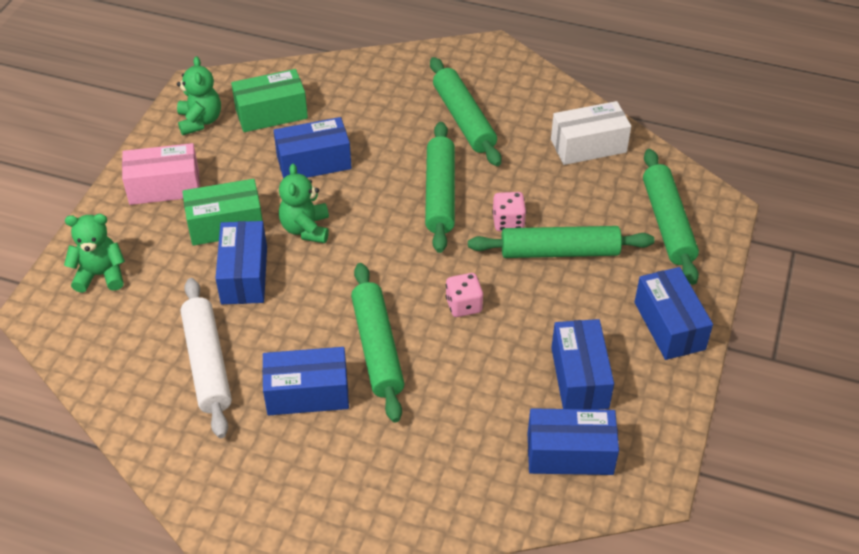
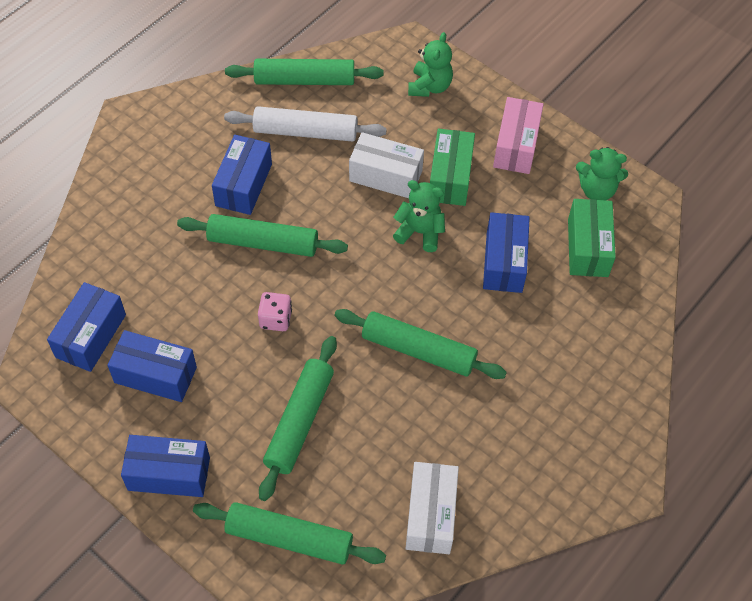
camera: 110 degrees right, 10 degrees up
blue box [215,221,267,304] -> white box [349,132,424,198]
green rolling pin [430,57,502,166] -> green rolling pin moved to [225,59,383,85]
pink dice [492,192,526,231] -> none

